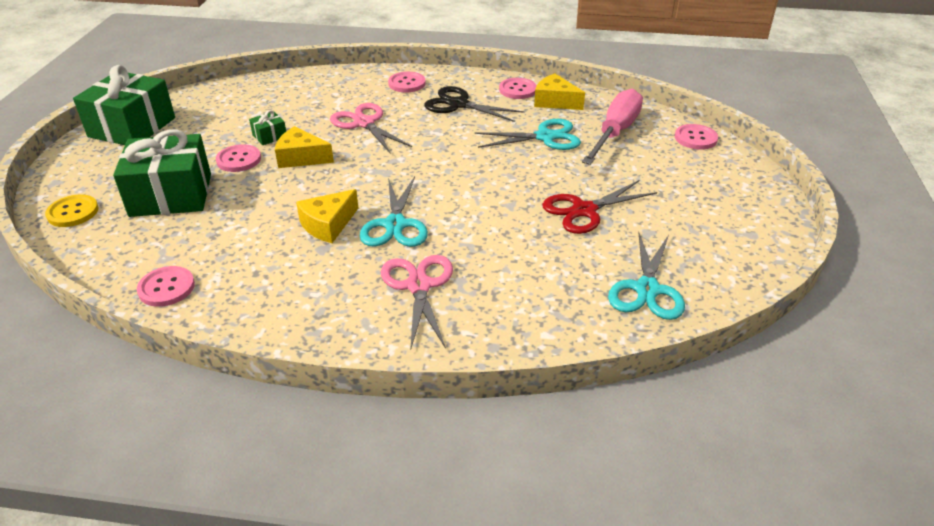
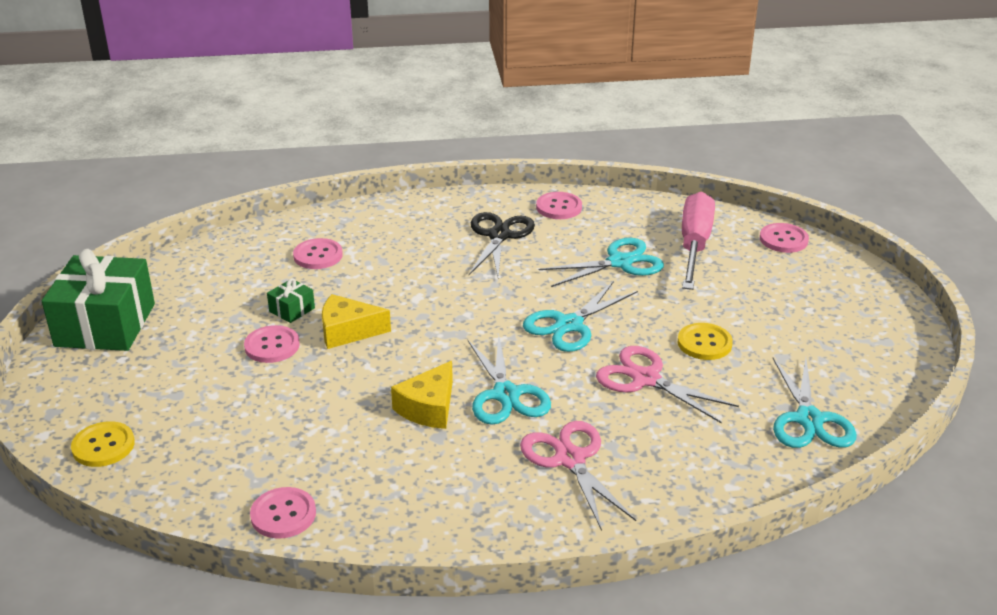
camera: 15 degrees left, 5 degrees down
green gift [113,129,211,217] -> none
pink scissors [330,103,412,154] -> pink scissors moved to [596,346,739,423]
pink button [388,72,426,93] -> pink button moved to [293,238,343,269]
black scissors [424,86,524,122] -> black scissors turned 90 degrees clockwise [469,212,535,278]
yellow cheese [534,73,585,110] -> none
red scissors [542,180,657,234] -> yellow button [678,323,733,360]
none -> turquoise scissors [523,281,638,352]

